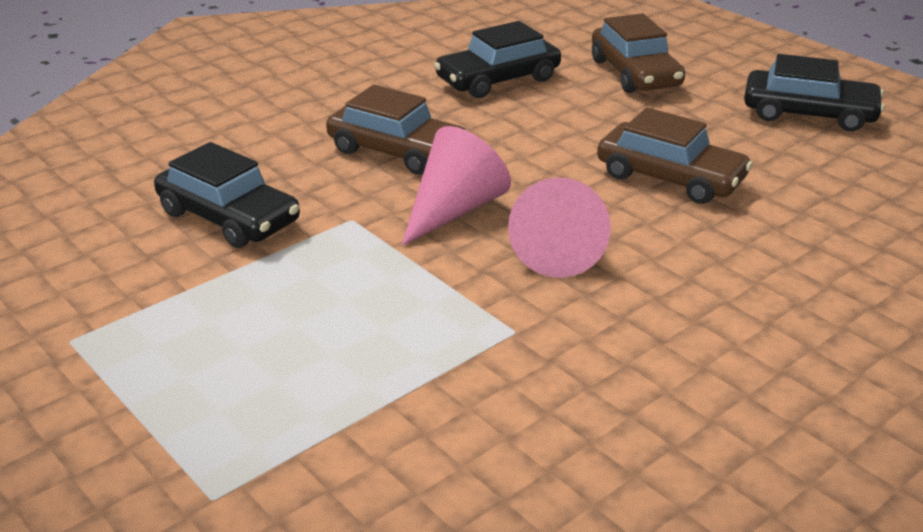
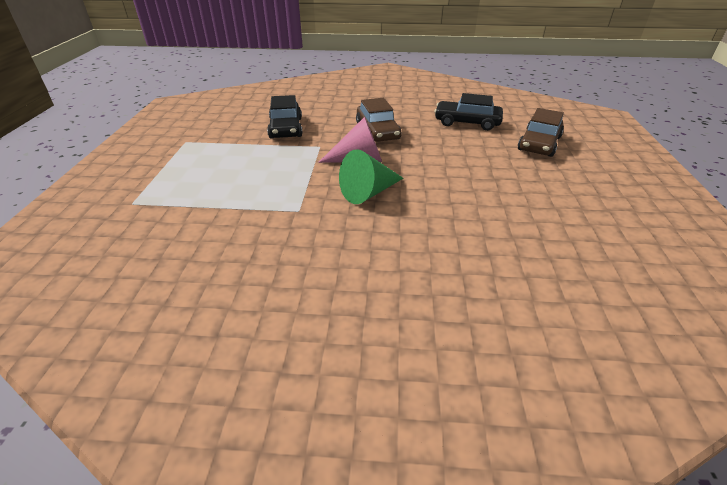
camera: 45 degrees right, 5 degrees up
pink cone [508,177,611,278] -> green cone [339,149,403,204]
brown car [597,107,753,204] -> none
black car [744,54,885,132] -> none

